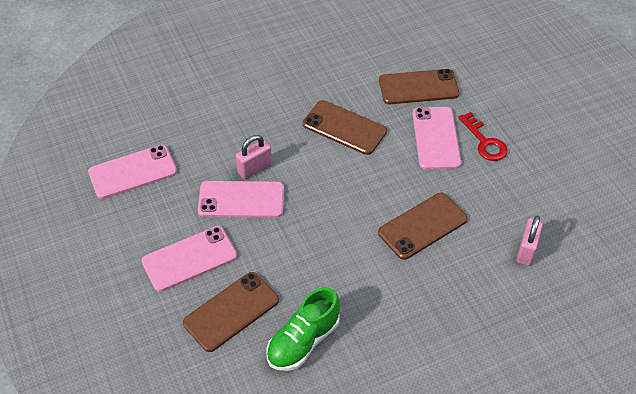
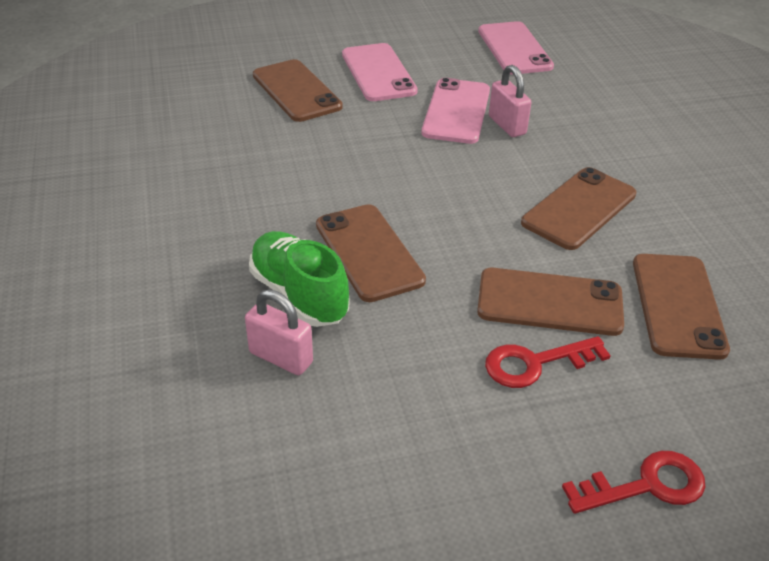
camera: 100 degrees right, 10 degrees down
green shoe [267,287,340,371] -> green shoe moved to [249,231,349,327]
pink phone [412,107,461,170] -> brown phone [477,268,624,336]
none -> red key [562,451,705,514]

